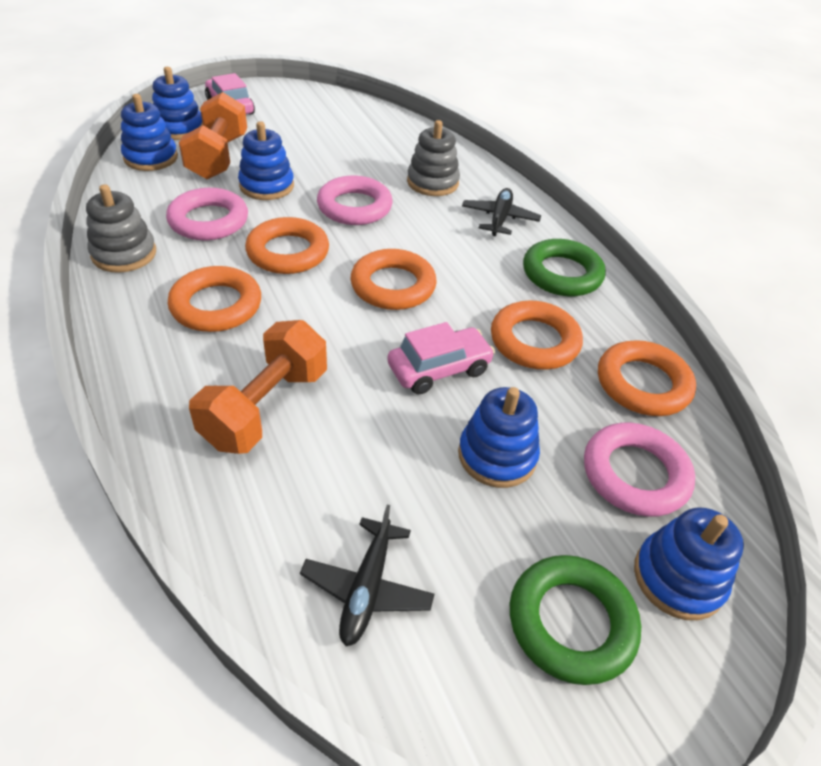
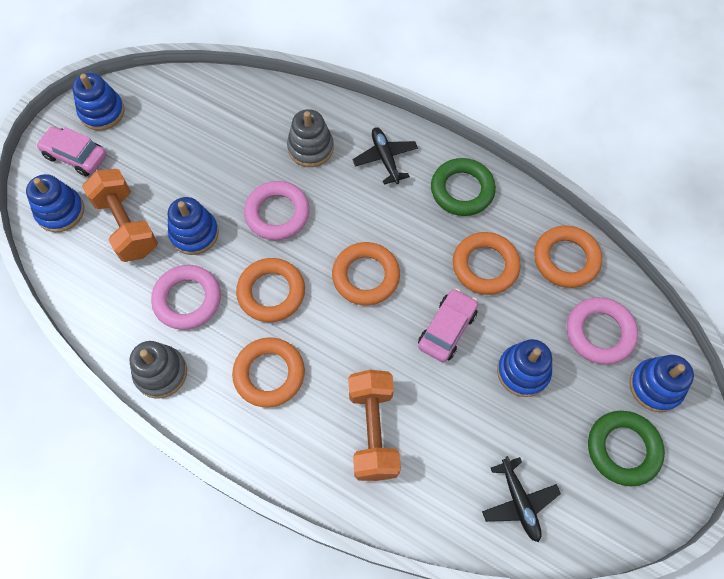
camera: 30 degrees left, 20 degrees up
blue stacking toy [121,94,178,171] -> blue stacking toy moved to [72,73,125,131]

